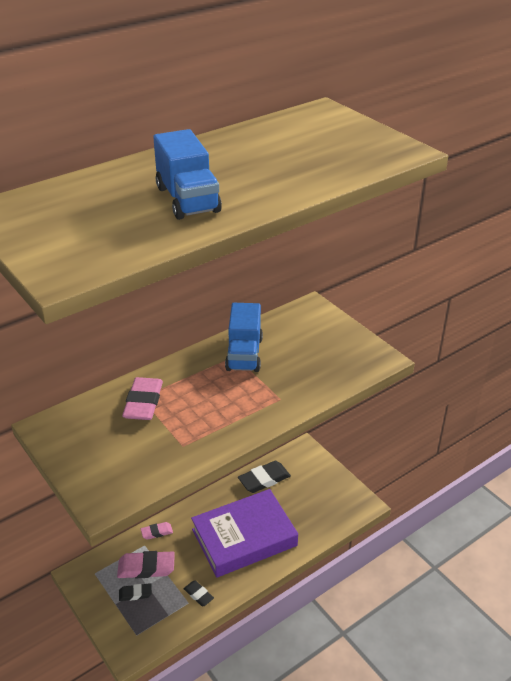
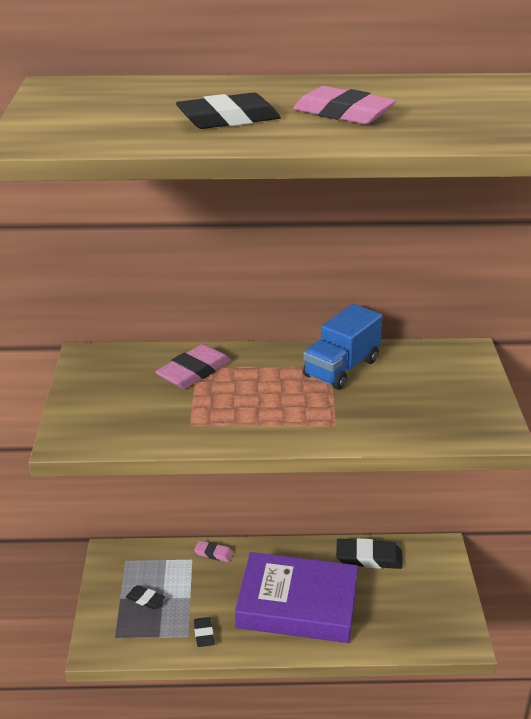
camera: 35 degrees right, 5 degrees down
pink eraser [117,551,175,578] -> pink eraser moved to [293,86,396,124]
blue truck [153,129,222,220] -> black eraser [176,93,281,129]

